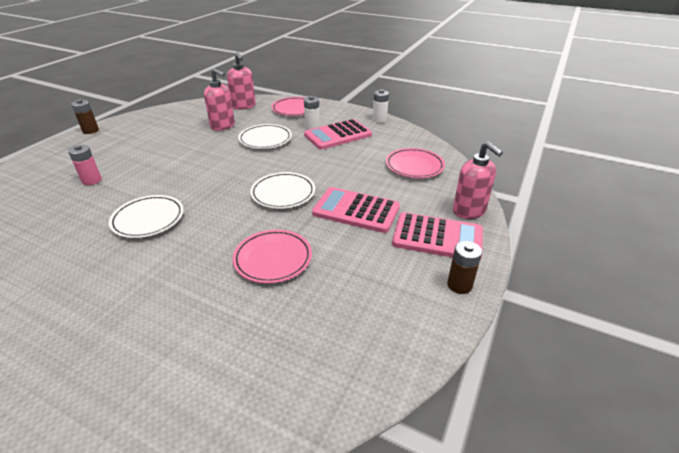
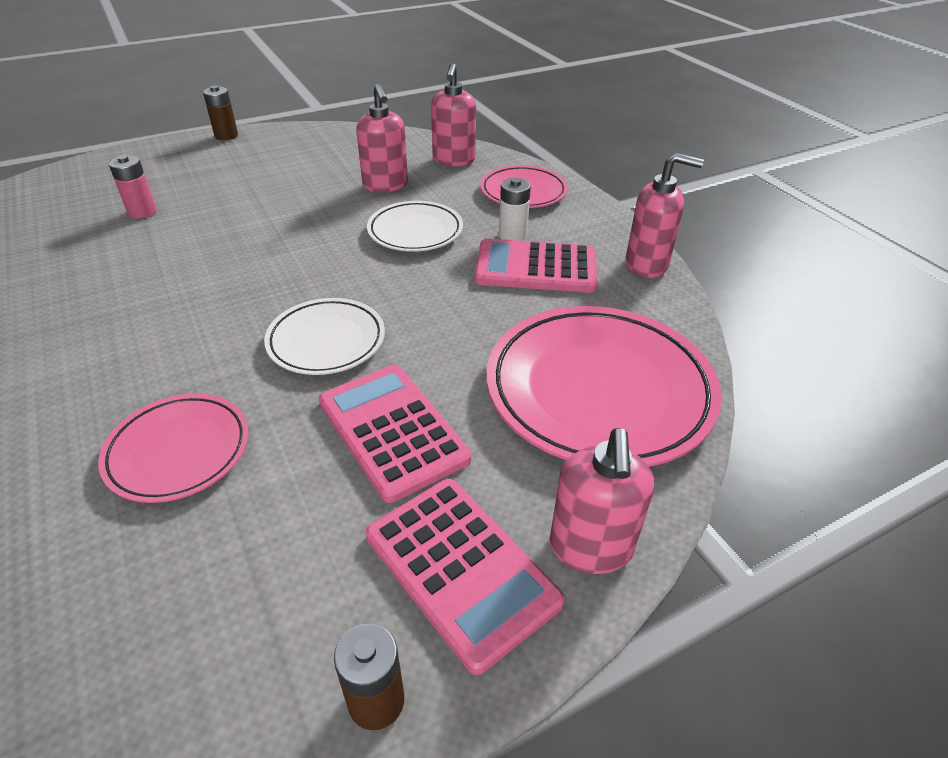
camera: 35 degrees right, 5 degrees up
white plate [109,195,184,238] -> none
white battery [373,89,389,123] -> pink soap dispenser [626,153,704,278]
pink plate [386,148,445,178] -> pink plate [486,306,722,467], size x1.79

